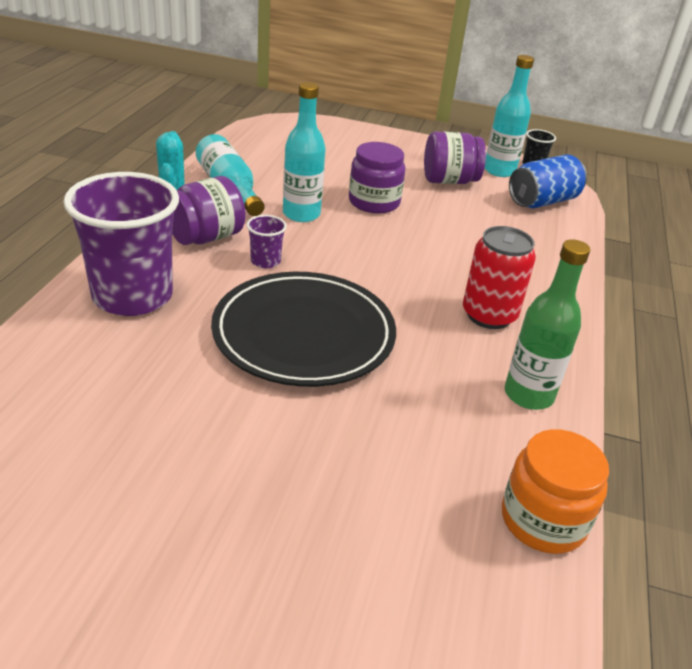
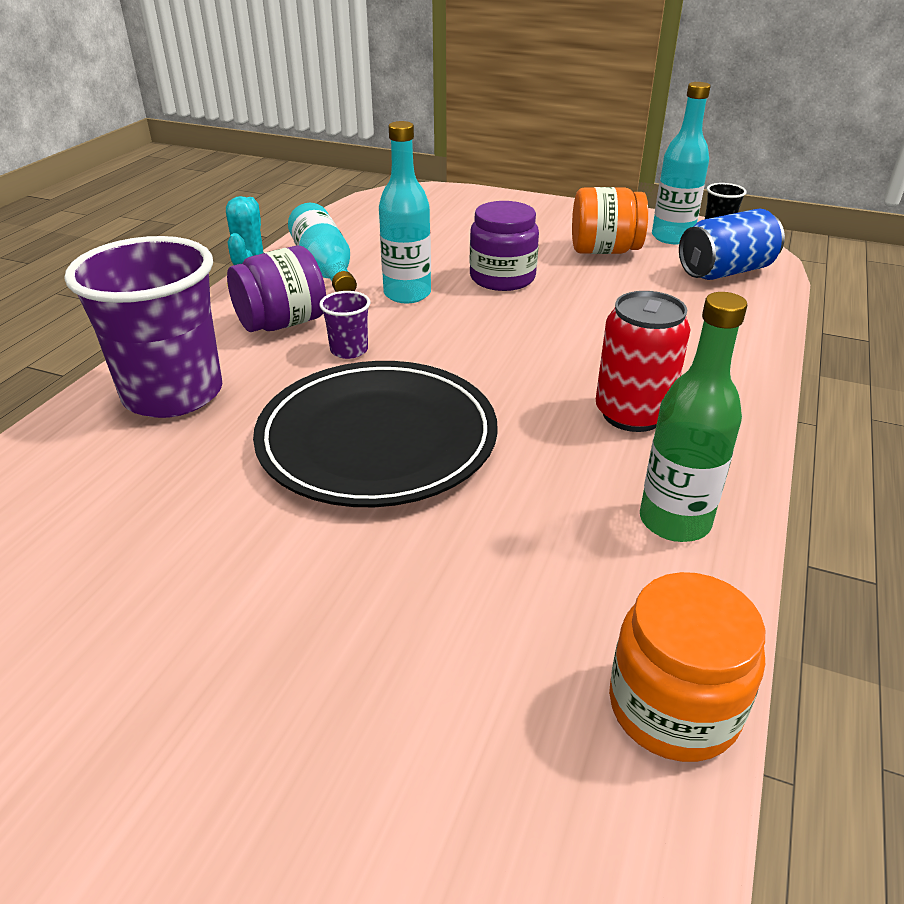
camera: 10 degrees right, 0 degrees up
purple jar [424,132,486,184] -> orange jar [572,187,648,254]

